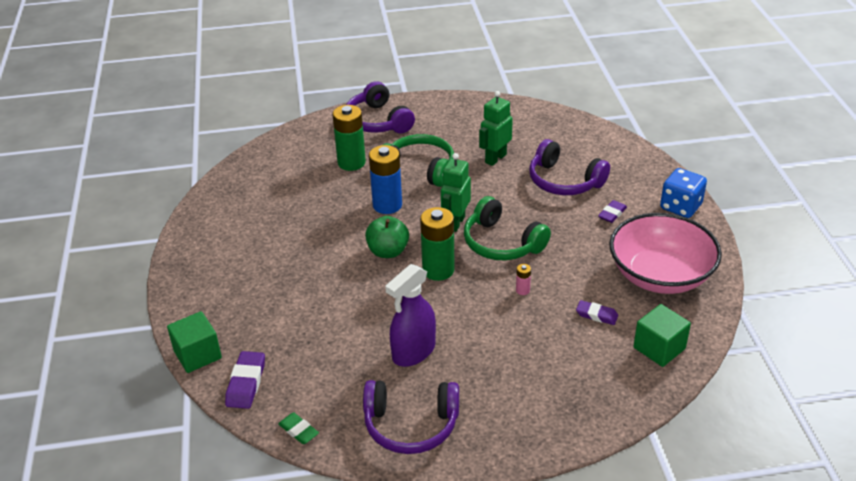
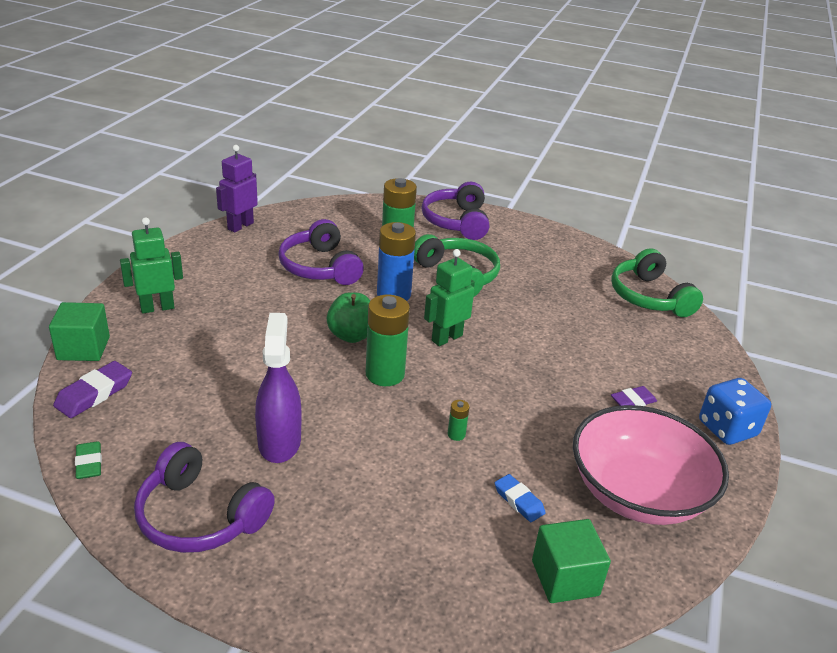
camera: 25 degrees right, 5 degrees down
purple spray bottle [385,264,436,367] -> purple spray bottle turned 105 degrees clockwise [255,313,301,463]
green headphones [464,196,551,260] -> green headphones moved to [611,248,703,317]
green robot [479,91,513,166] -> green robot moved to [120,217,183,314]
pink battery [516,264,531,295] -> green battery [448,400,470,441]
purple headphones [529,139,610,195] -> purple headphones moved to [278,219,364,285]
purple eraser [576,300,618,325] -> blue eraser [495,474,546,522]
none -> purple robot [216,145,258,233]

